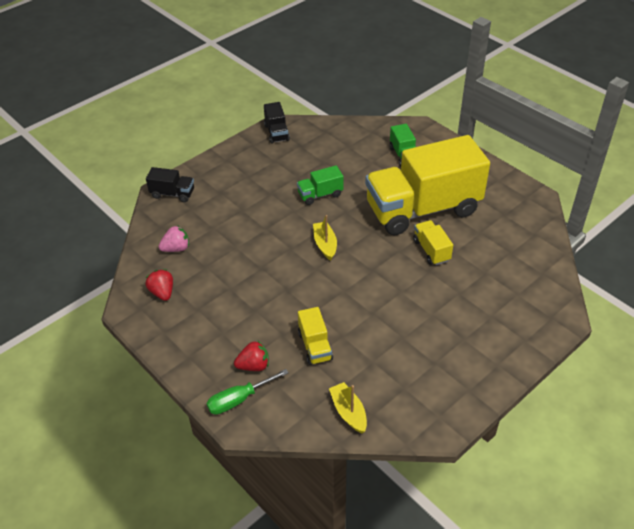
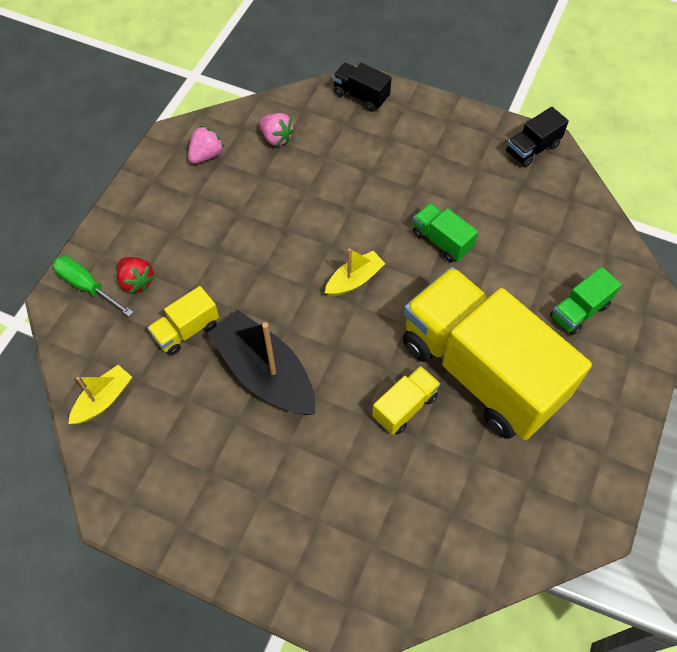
camera: 65 degrees right, 15 degrees up
black truck [146,167,194,202] -> black truck turned 135 degrees clockwise [332,63,391,112]
red strawberry [146,269,173,301] -> pink strawberry [188,126,224,164]
none -> black boat [207,310,315,415]

